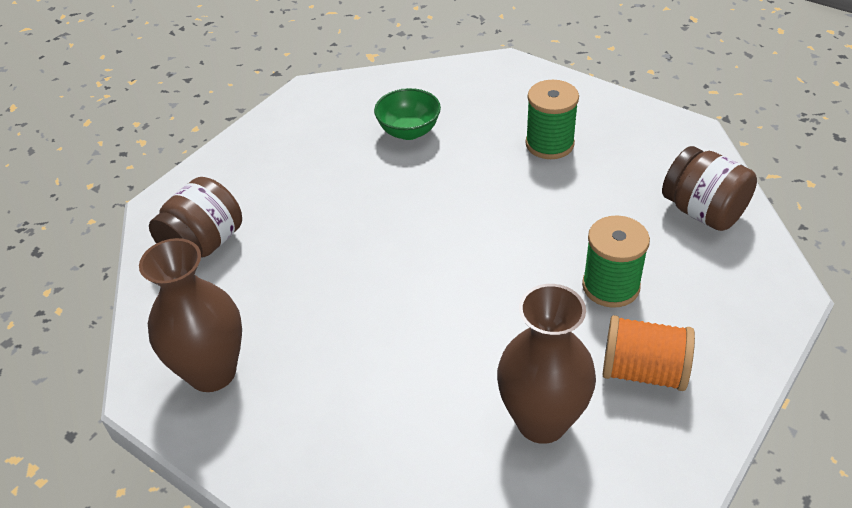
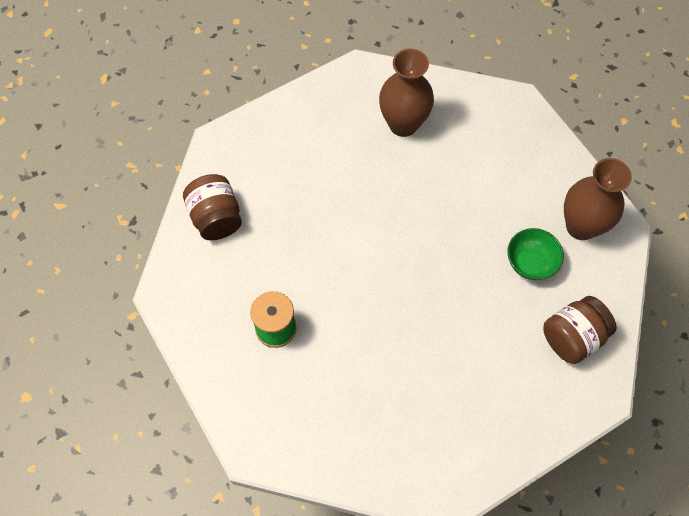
camera: 160 degrees left, 20 degrees up
green bowl [374,88,441,140] -> green bowl moved to [507,228,564,280]
green spool [582,215,650,308] -> none
orange spool [603,315,695,391] -> none

